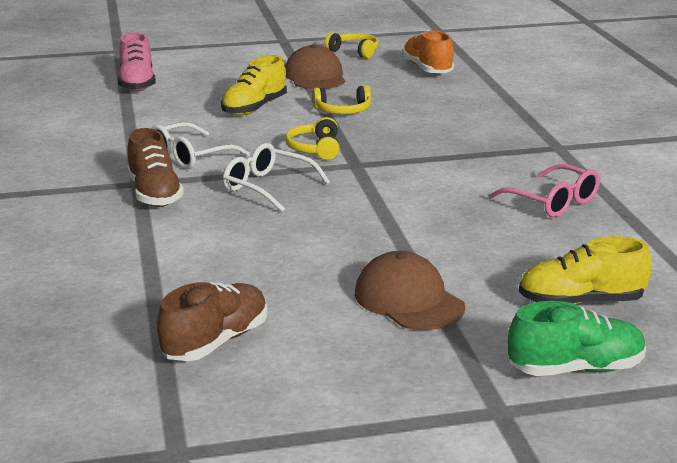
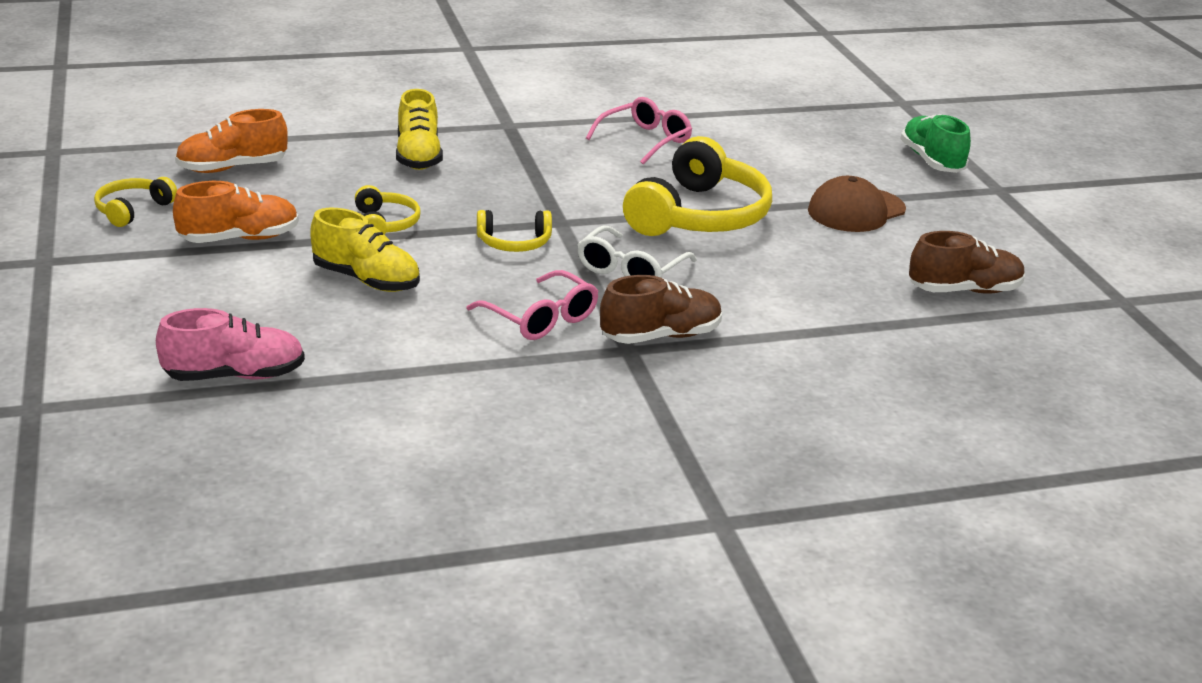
camera: 95 degrees left, 5 degrees up
white glasses [152,122,250,169] -> pink glasses [466,270,599,340]
brown shoe [157,282,267,361] -> brown shoe turned 135 degrees clockwise [909,231,1025,294]
brown cap [285,44,345,89] -> orange shoe [173,181,299,243]
yellow shoe [519,236,652,304] -> yellow shoe moved to [396,89,443,170]
none -> yellow headphones [623,136,772,236]

